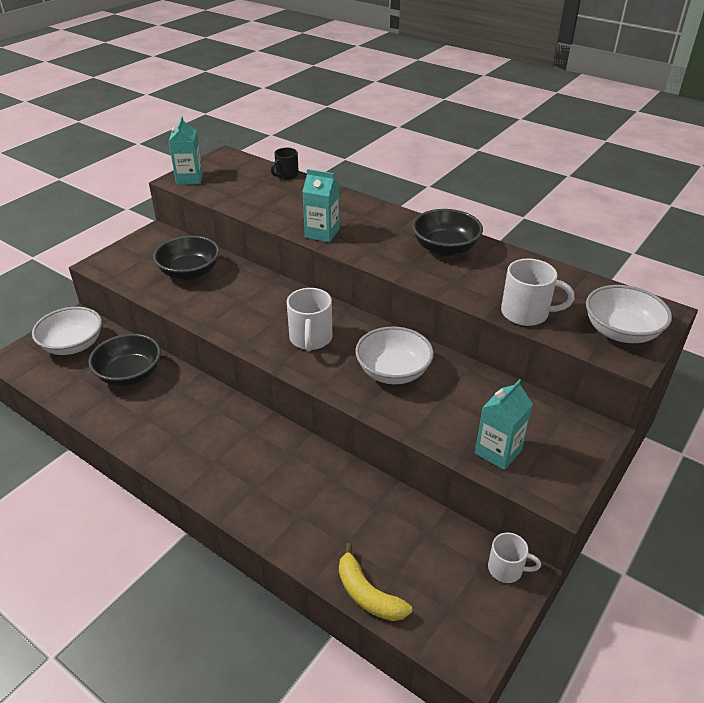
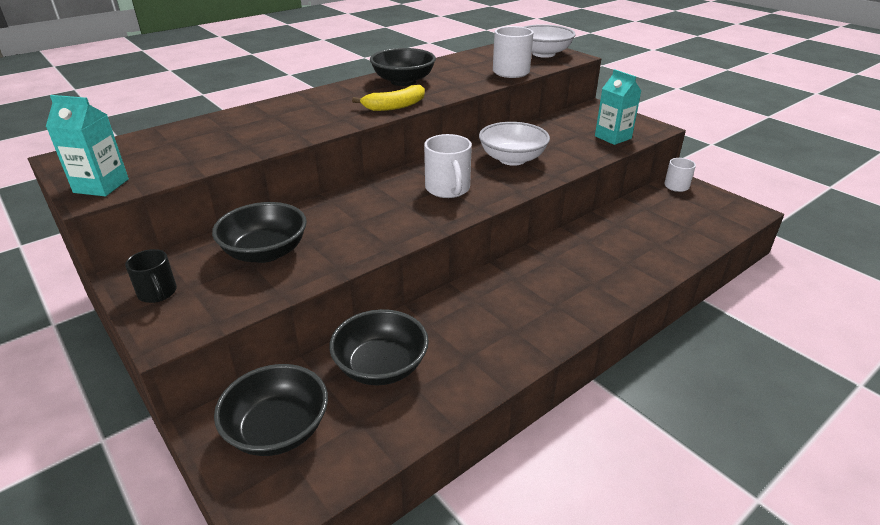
camera: 75 degrees left, 5 degrees down
white bowl [32,307,102,355] -> black bowl [214,364,328,456]
black mug [271,148,299,180] -> black mug moved to [125,249,177,303]
white mug [287,288,332,351] -> white mug turned 60 degrees clockwise [424,134,472,198]
turquoise carton [302,169,339,242] -> none
yellow banana [339,543,412,621] -> yellow banana moved to [352,85,425,111]

